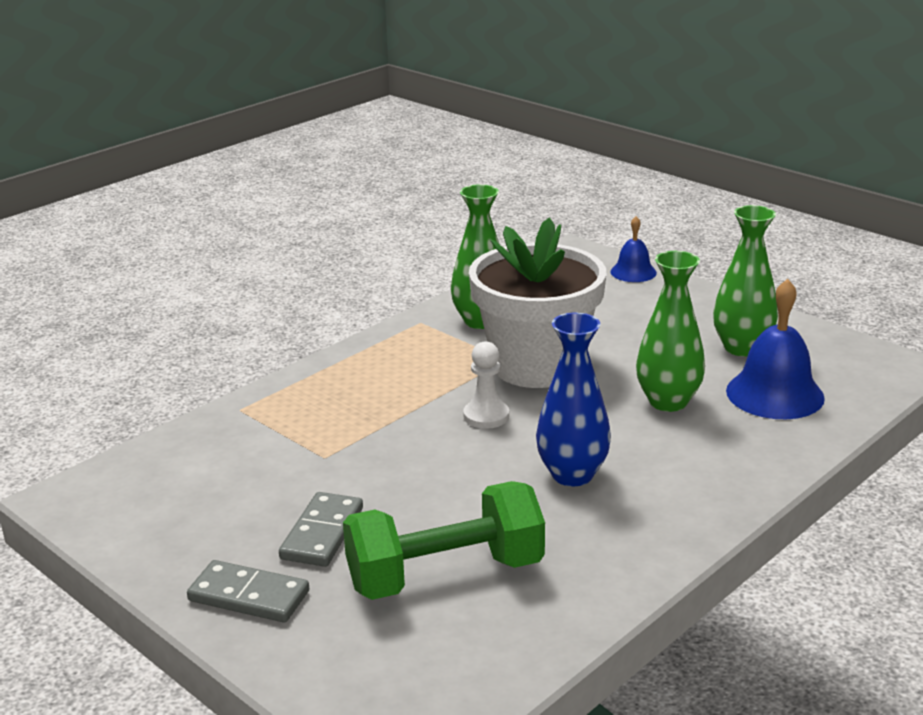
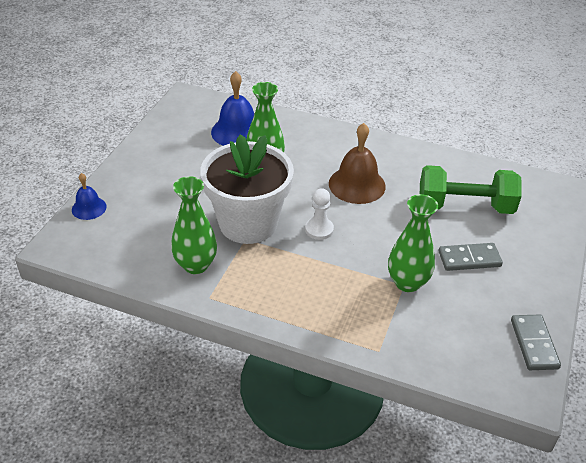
camera: 115 degrees left, 15 degrees up
grey domino [187,560,309,622] -> grey domino moved to [511,315,561,370]
green dumbbell [343,481,545,600] -> green dumbbell turned 45 degrees counterclockwise [420,165,522,214]
blue vase [536,312,611,486] -> brown bell [329,123,386,204]
green vase [713,205,778,357] -> green vase moved to [388,194,438,292]

